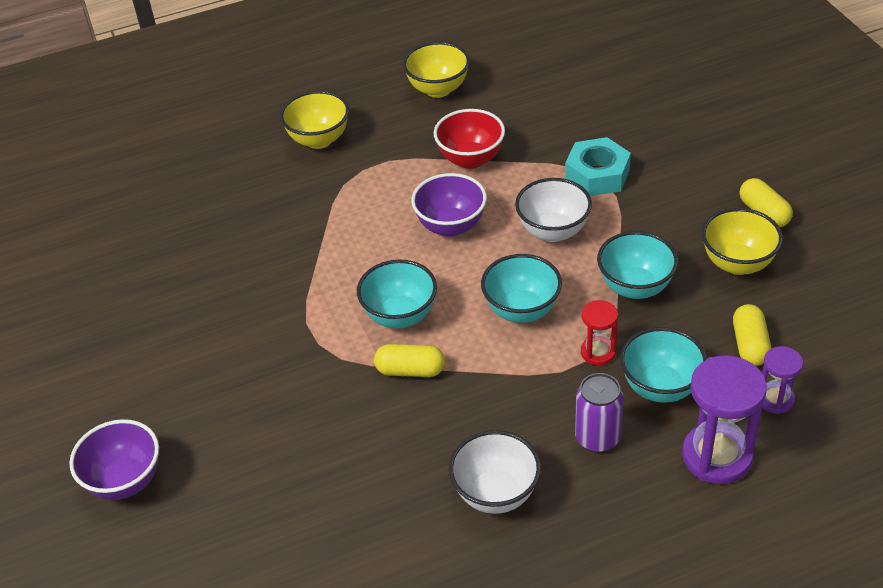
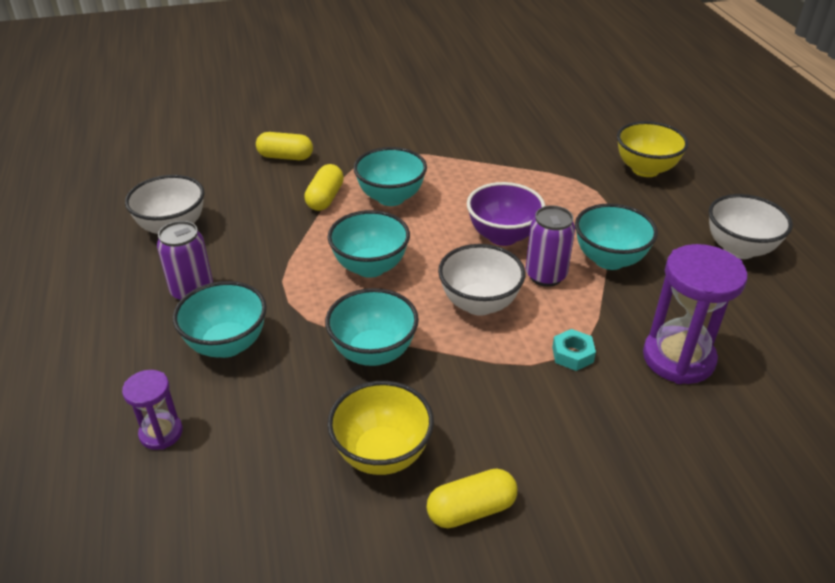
camera: 95 degrees right, 5 degrees down
purple bowl [69,419,159,500] -> none
yellow bowl [403,42,470,98] -> white bowl [709,194,793,259]
red bowl [434,109,505,169] -> turquoise bowl [575,203,658,270]
turquoise nut [565,137,631,196] -> turquoise nut [552,329,596,371], size x0.53
red hourglass [581,300,618,365] -> none
purple hourglass [682,355,767,484] -> purple hourglass moved to [643,244,748,384]
yellow capsule [733,304,771,366] -> yellow capsule moved to [256,132,313,160]
none -> purple can [526,206,575,287]

